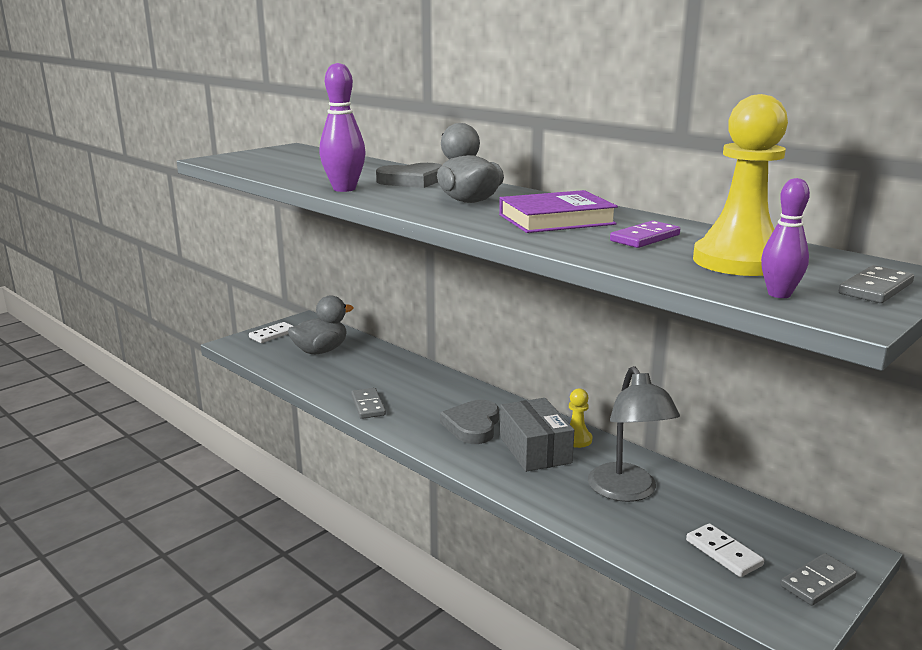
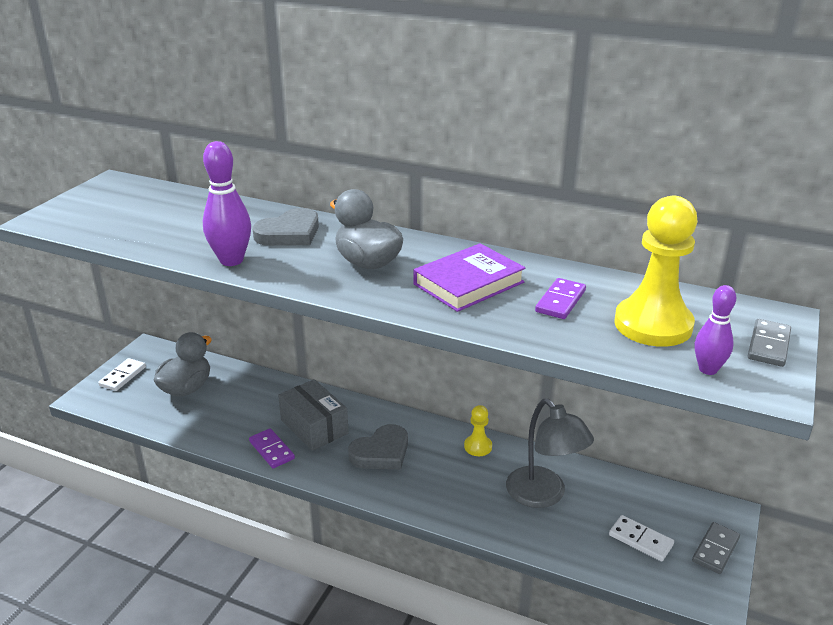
camera: 20 degrees left, 10 degrees up
grey domino [351,388,386,419] -> purple domino [249,428,295,468]
grey heart [440,400,499,444] -> grey heart turned 120 degrees counterclockwise [348,424,408,469]
grey box [500,398,574,472] -> grey box moved to [278,379,349,451]

